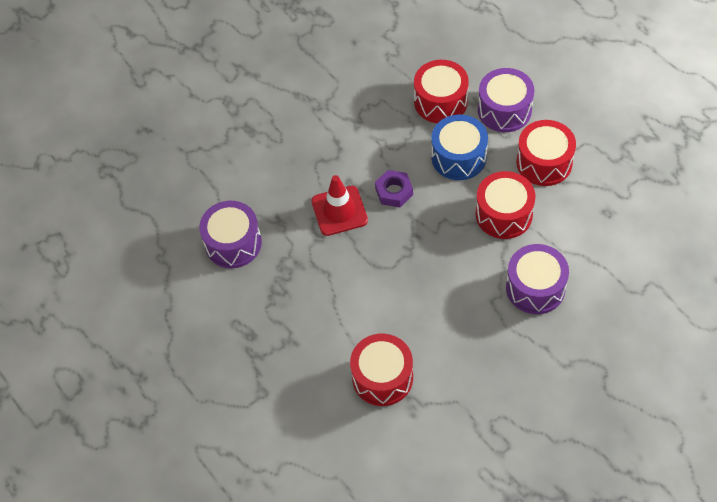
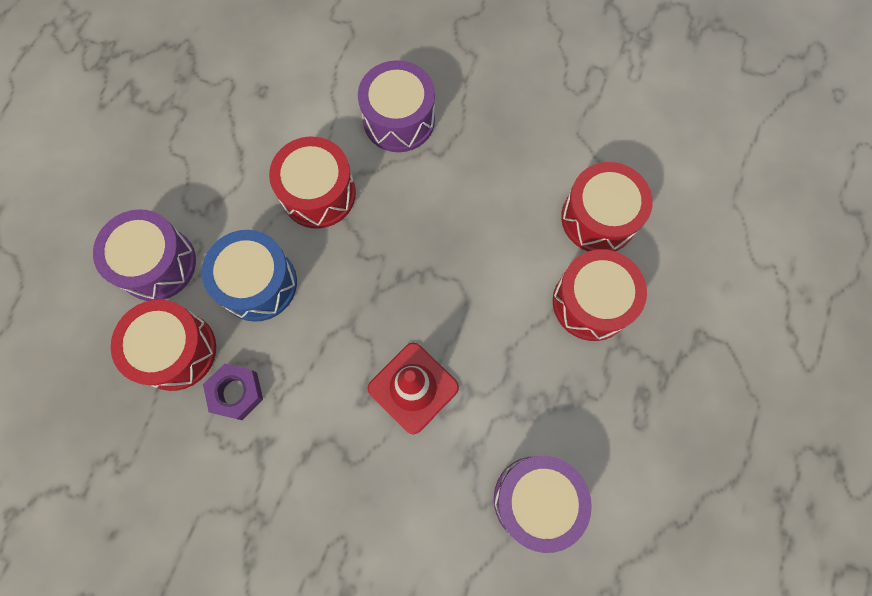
camera: 125 degrees left, 15 degrees up
purple nut [375,170,413,207] -> purple nut moved to [203,363,263,420]
red drum [516,120,576,186] -> red drum moved to [553,249,647,341]

